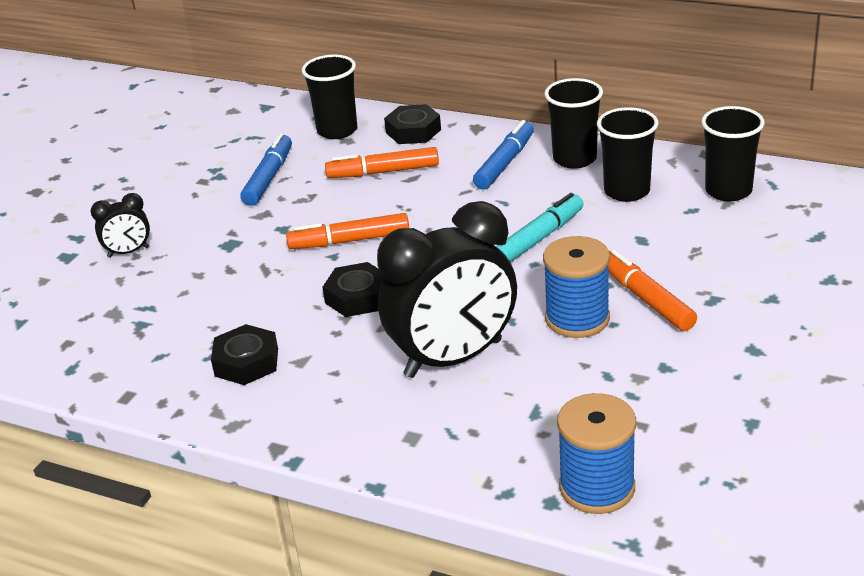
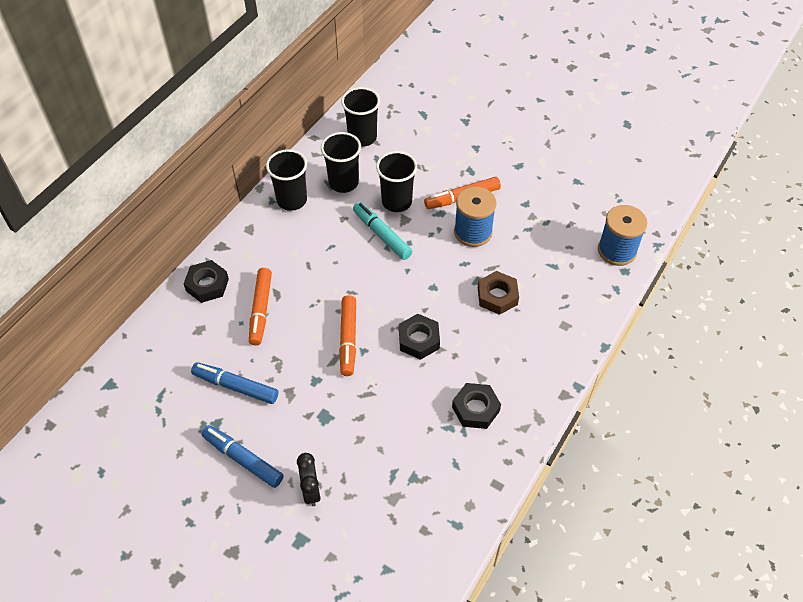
camera: 85 degrees left, 20 degrees up
black cup [302,55,357,139] -> black cup moved to [376,151,417,212]
black clock [377,201,517,378] -> brown nut [478,271,519,315]
blue marker [473,120,534,189] -> blue marker moved to [202,425,284,488]

